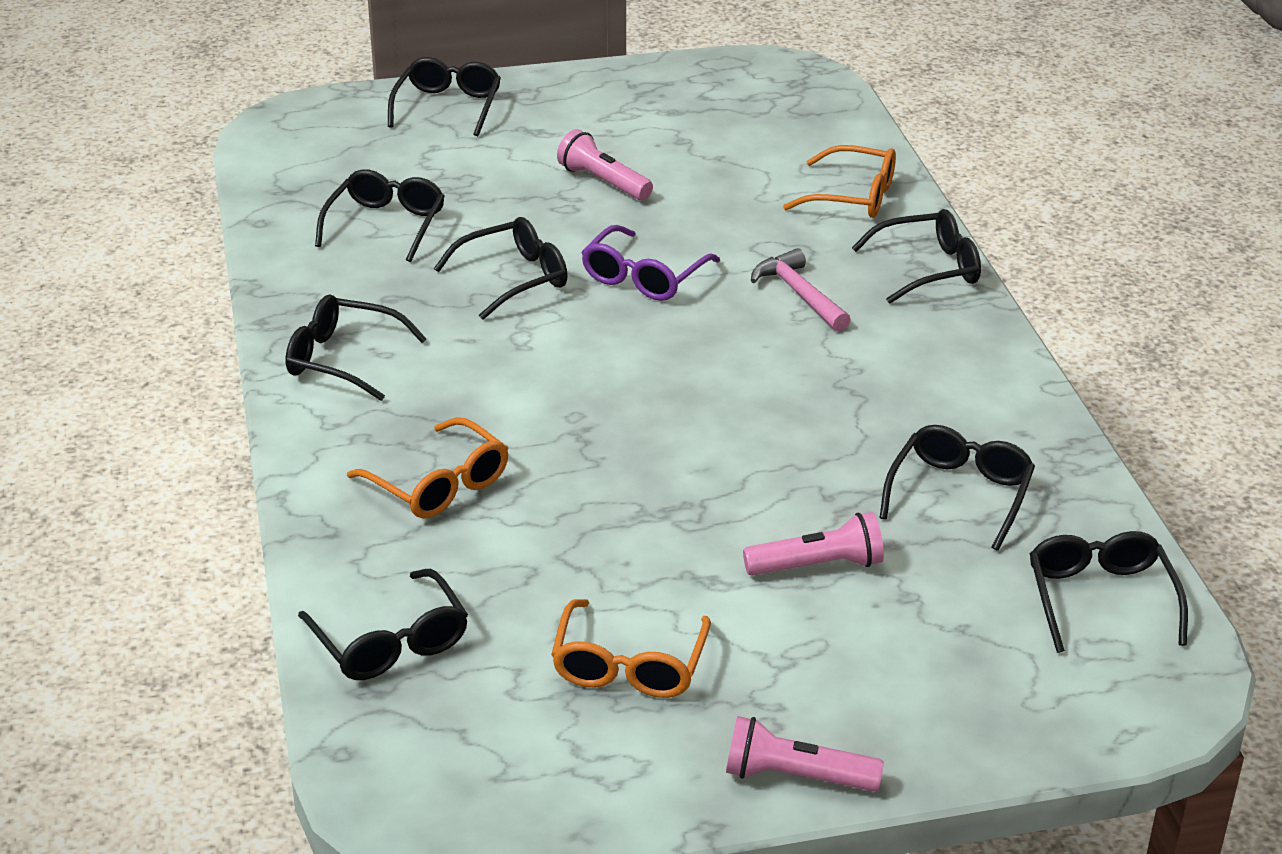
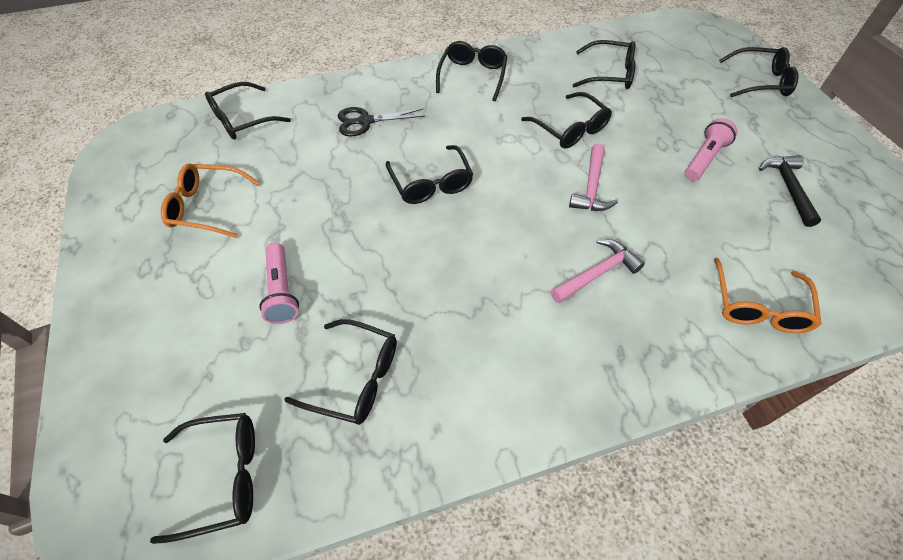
camera: 85 degrees right, 20 degrees up
orange glasses [347,417,508,519] -> black scissors [338,107,425,136]
purple glasses [581,225,720,301] -> pink hammer [569,143,618,211]
pink flashlight [726,716,884,791] -> none
black glasses [852,209,981,304] -> black glasses moved to [385,145,473,204]
none -> black hammer [759,155,821,227]

